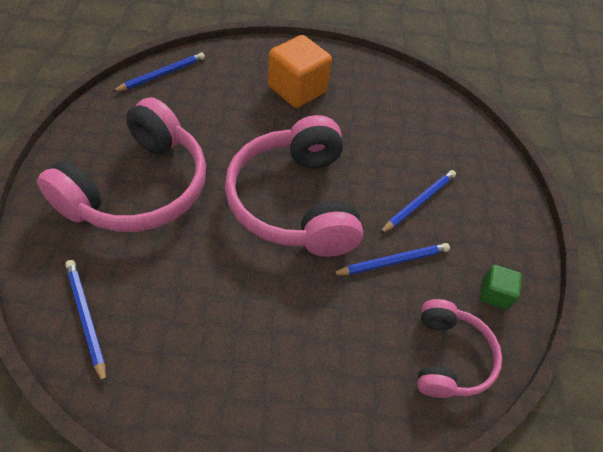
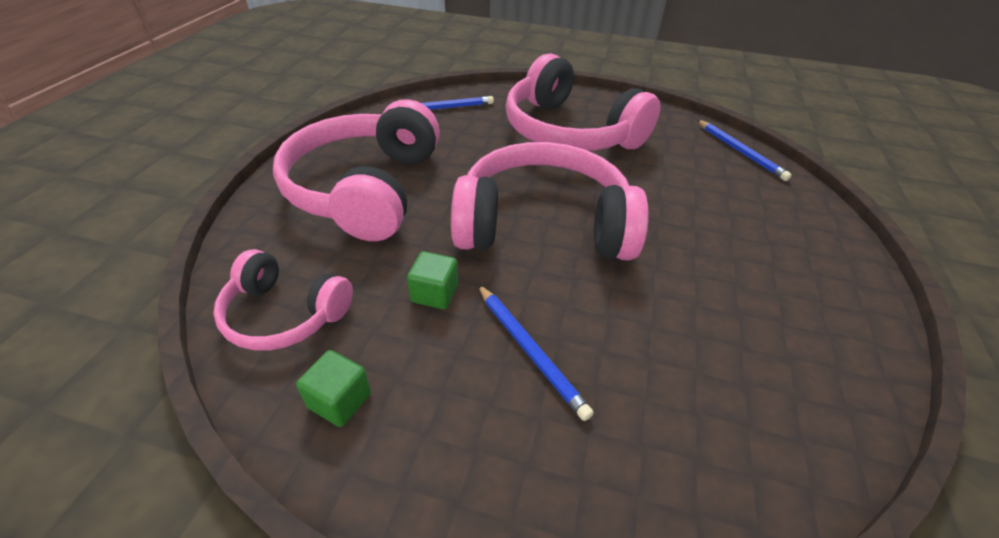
camera: 105 degrees right, 10 degrees down
orange cube [268,35,332,108] -> none
blue pencil [331,243,450,275] -> green cube [407,251,458,309]
none -> pink headphones [273,99,440,241]

